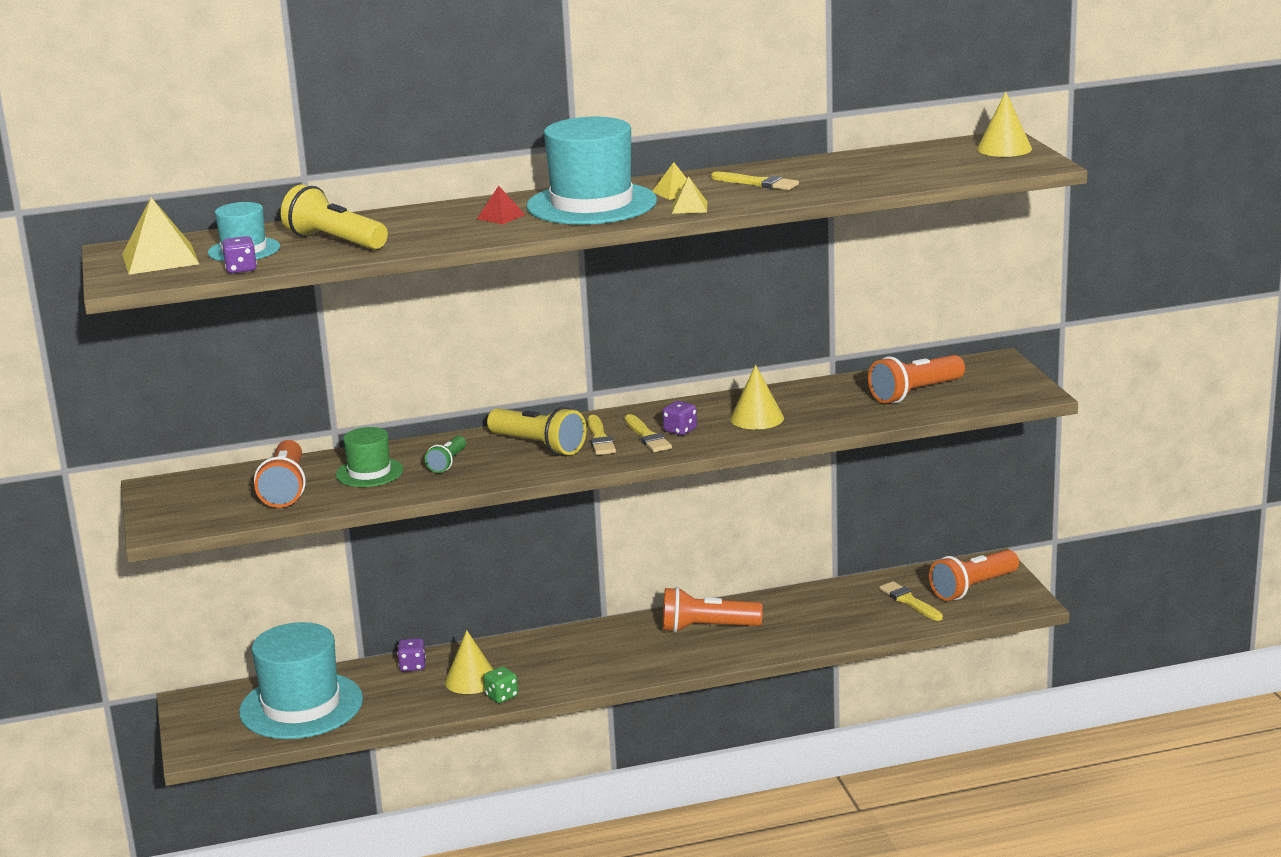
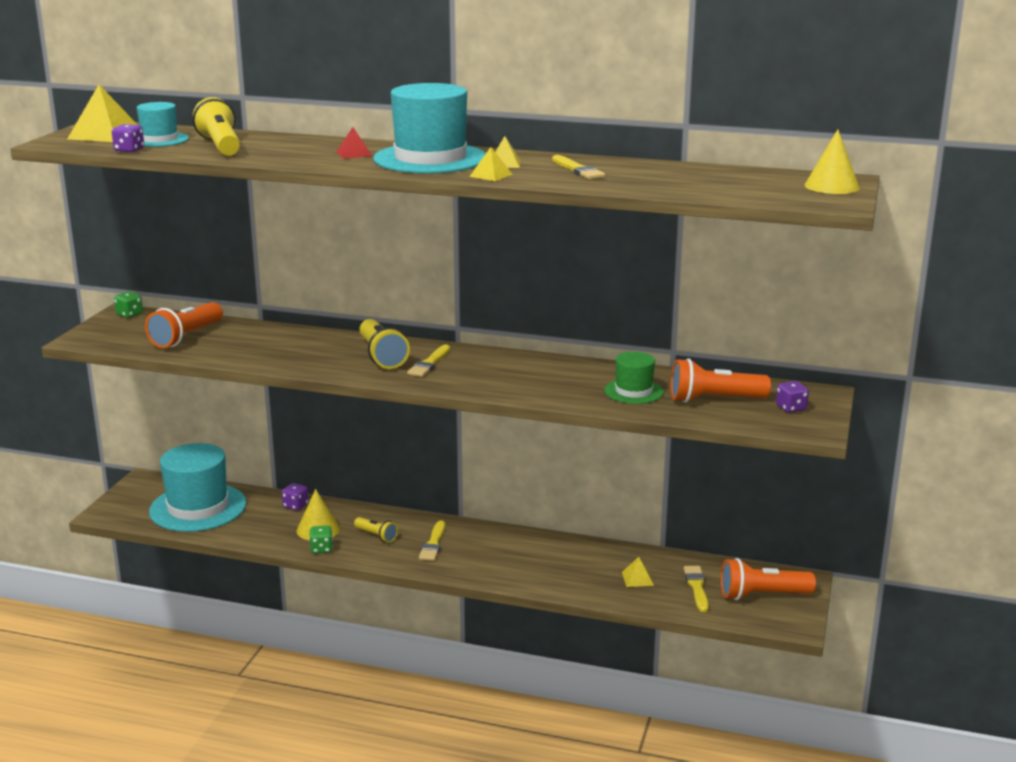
camera: 30 degrees right, 0 degrees up
green hat [336,427,403,487] -> green hat moved to [604,352,664,404]
green flashlight [425,436,466,473] -> none
yellow brush [624,414,672,452] -> yellow brush moved to [419,520,445,561]
purple dice [663,401,697,435] -> purple dice moved to [776,381,809,413]
orange flashlight [663,587,763,633] -> none
yellow cone [730,365,784,430] -> none
none -> green dice [114,291,143,318]
none -> yellow flashlight [354,517,398,543]
none -> yellow pyramid [622,557,654,587]

